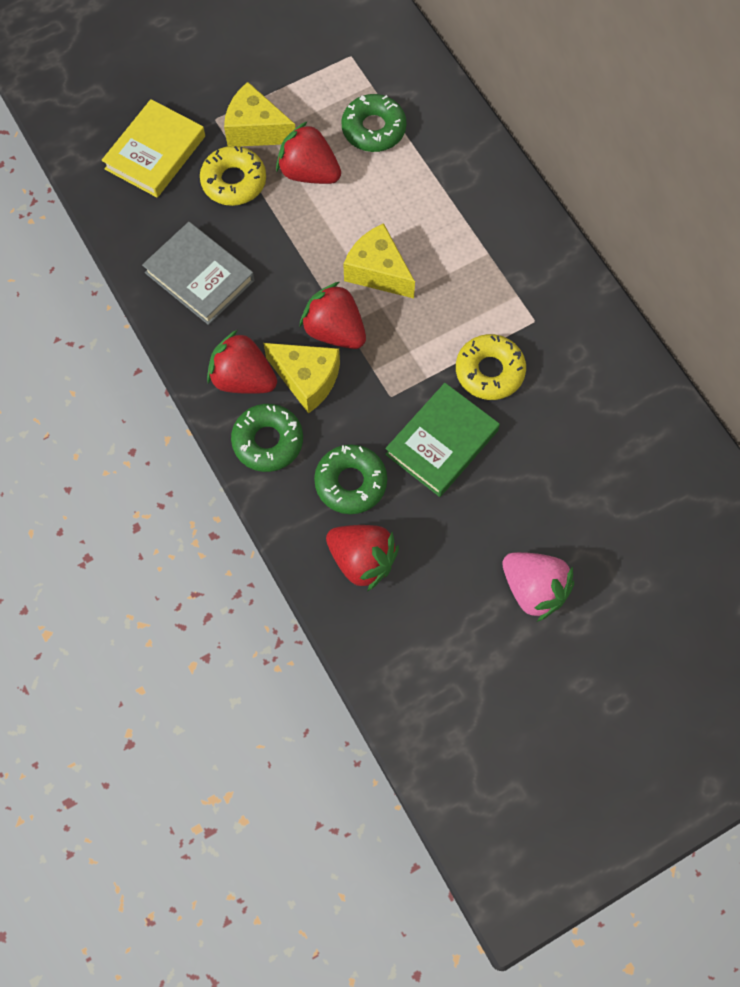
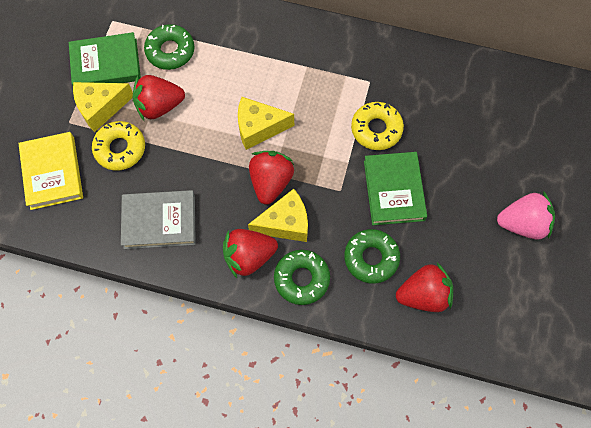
camera: 45 degrees left, 0 degrees up
red strawberry [299,282,366,349] -> red strawberry turned 105 degrees clockwise [249,151,294,205]
none -> green book [69,32,141,85]

